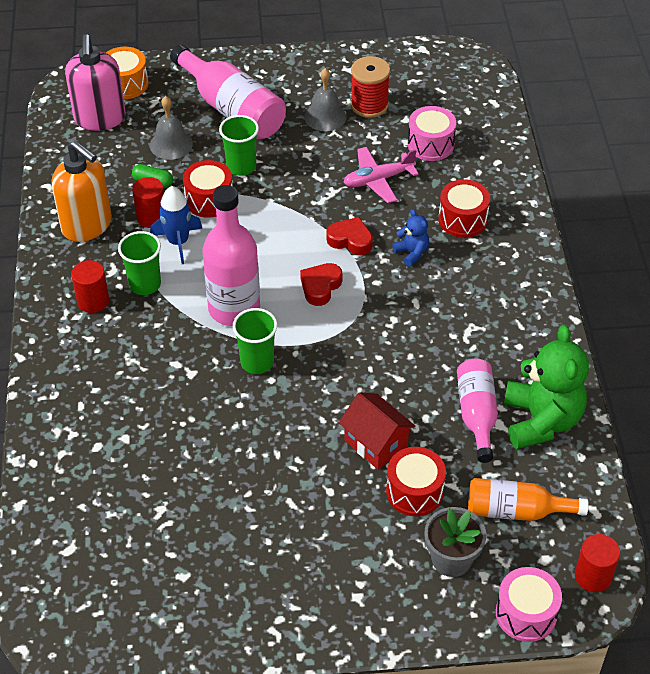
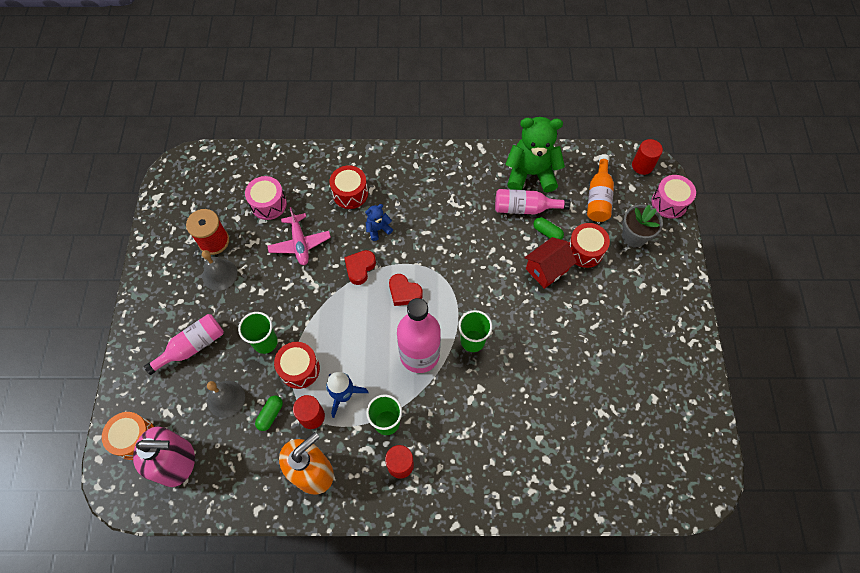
camera: 85 degrees left, 15 degrees up
pink bottle [170,44,286,139] -> pink bottle [144,314,224,375], size x0.64
none -> green capsule [533,217,564,240]

